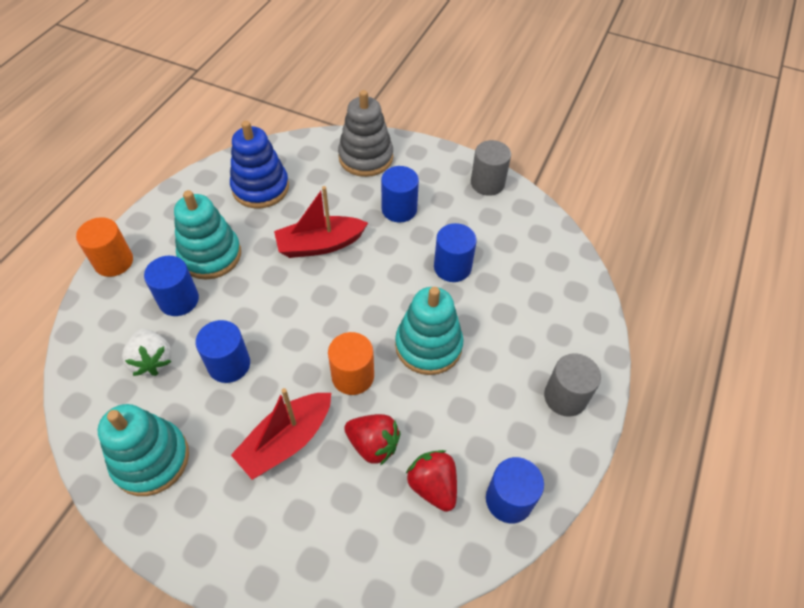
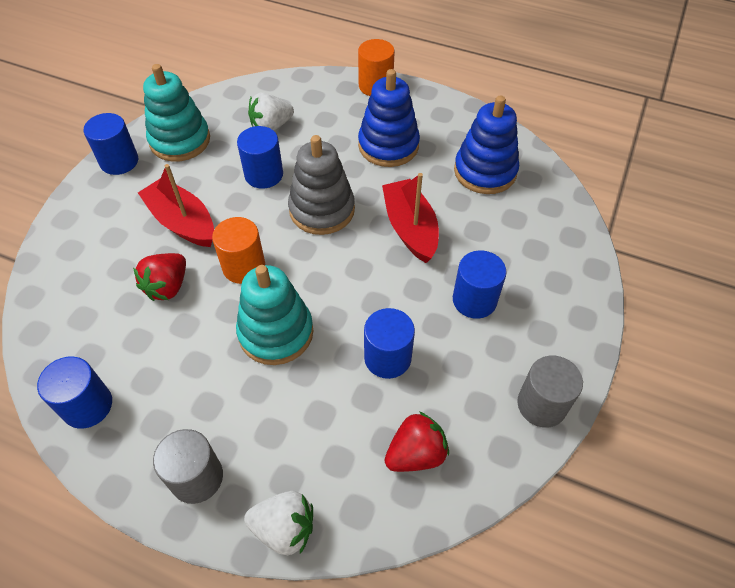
camera: 90 degrees right, 0 degrees up
blue cylinder [144,256,199,316] -> blue cylinder moved to [83,113,138,175]
turquoise stacking toy [174,190,241,280] -> blue stacking toy [358,69,420,167]
grey stacking toy [338,90,393,177] -> grey stacking toy moved to [288,135,355,235]
red strawberry [406,450,457,512] -> red strawberry moved to [385,411,449,472]
none -> white strawberry [244,491,313,555]

